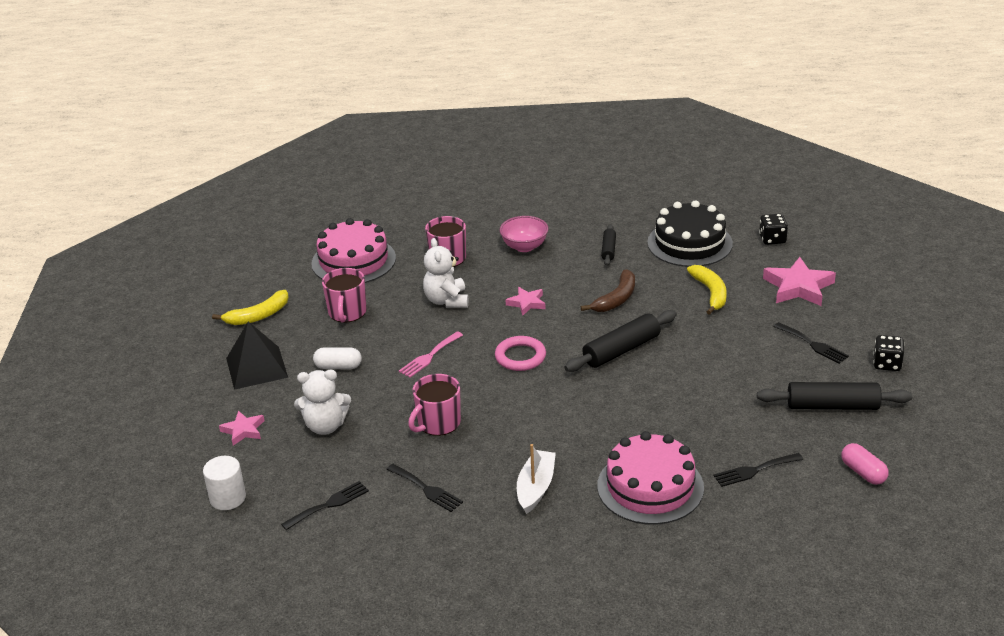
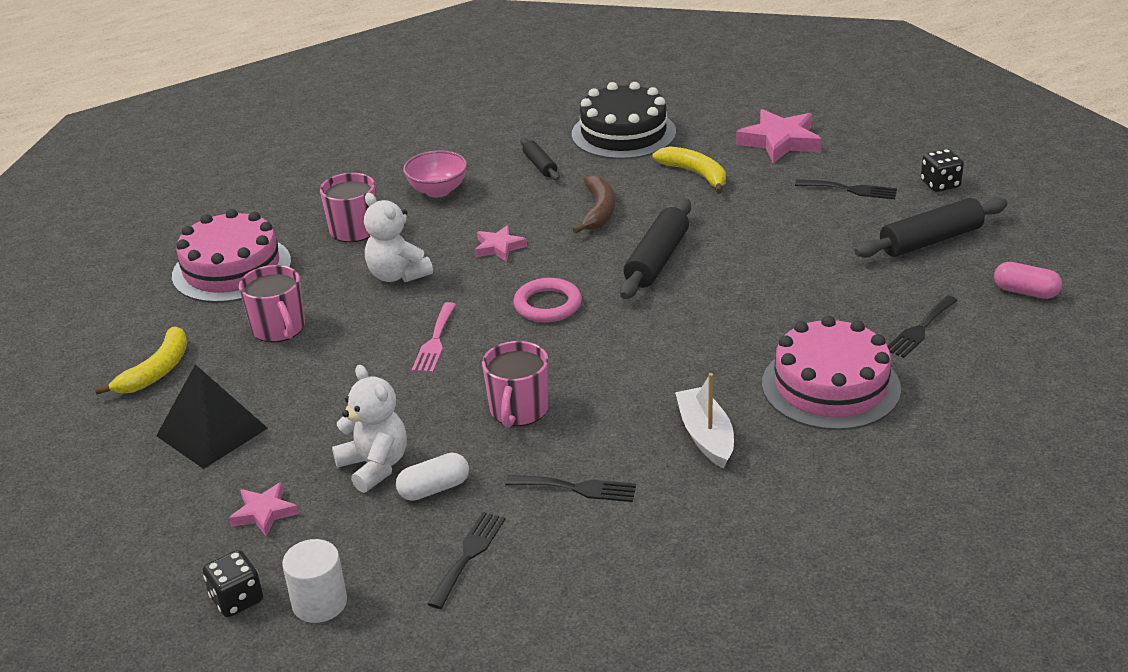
camera: 30 degrees left, 0 degrees up
white teddy bear [294,370,351,435] -> white teddy bear turned 90 degrees counterclockwise [332,365,407,493]
white capsule [313,347,362,369] -> white capsule moved to [396,453,469,501]
black dice [759,214,788,245] -> black dice moved to [203,550,263,617]

